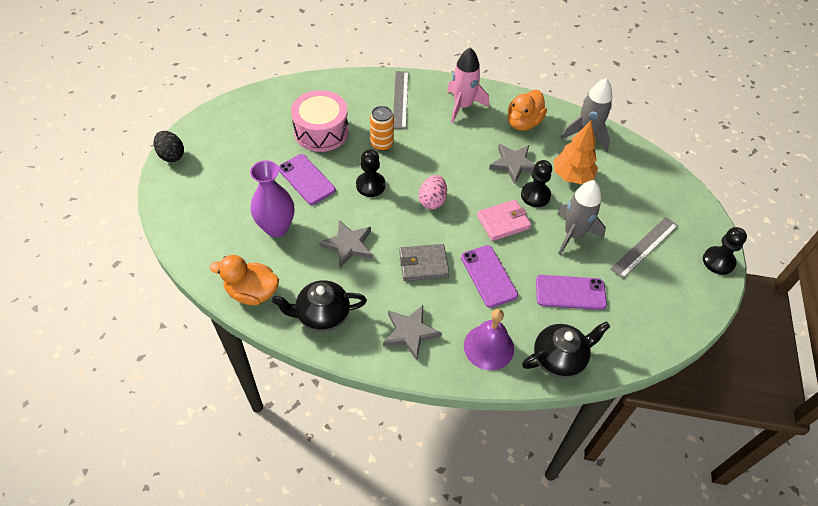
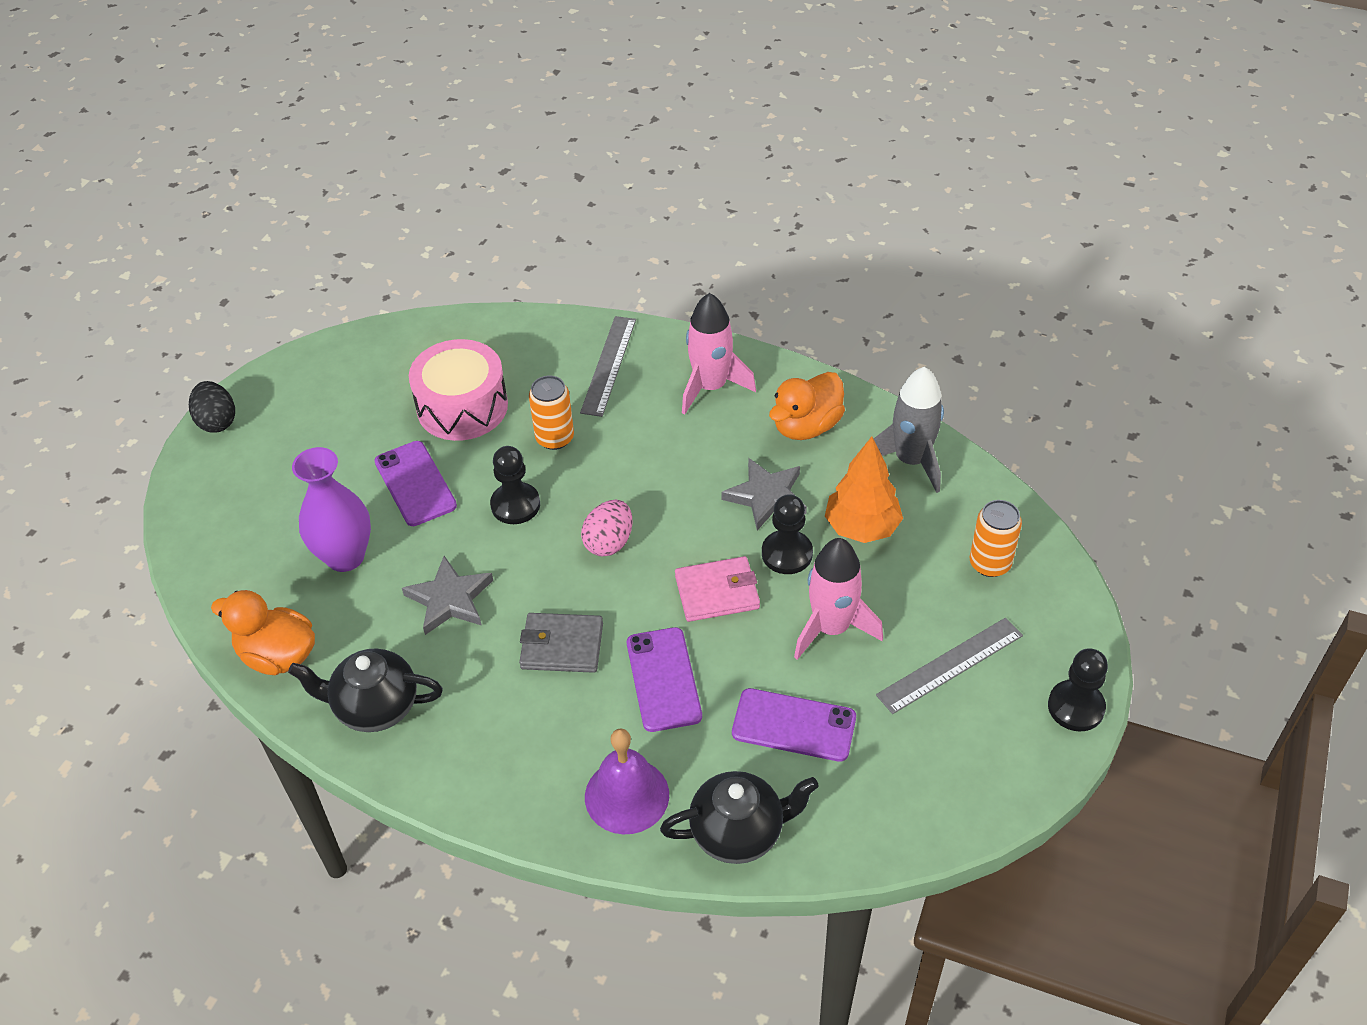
camera: 15 degrees right, 5 degrees down
grey star [383,305,442,360] -> none
grey rocket [557,180,606,255] -> pink rocket [794,538,883,660]
none -> orange can [970,500,1022,577]

